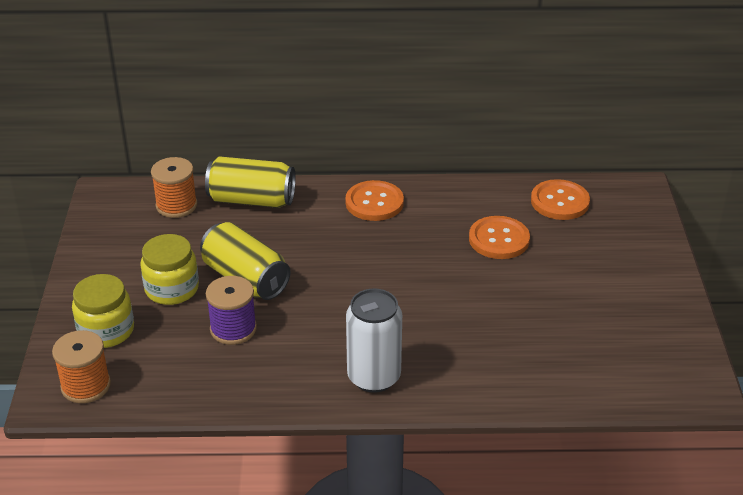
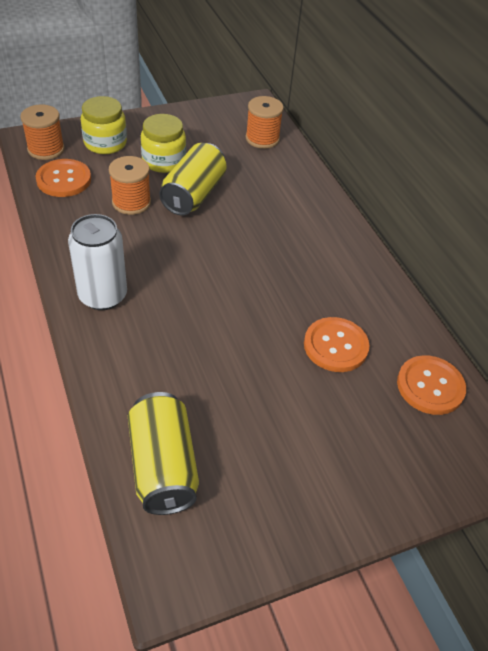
camera: 65 degrees right, 10 degrees up
yellow can [205,156,296,208] -> yellow can moved to [128,392,199,515]
purple spool [206,276,257,345] -> orange spool [109,156,151,215]
orange button [345,180,404,221] -> orange button moved to [35,159,91,197]

